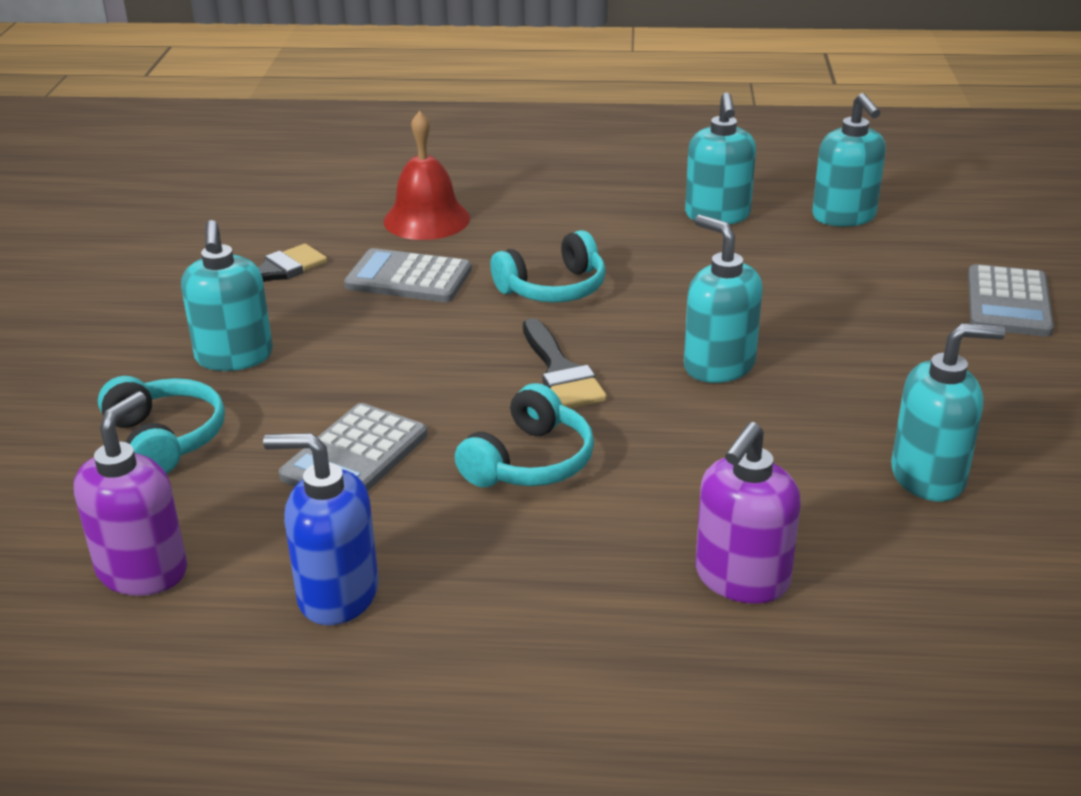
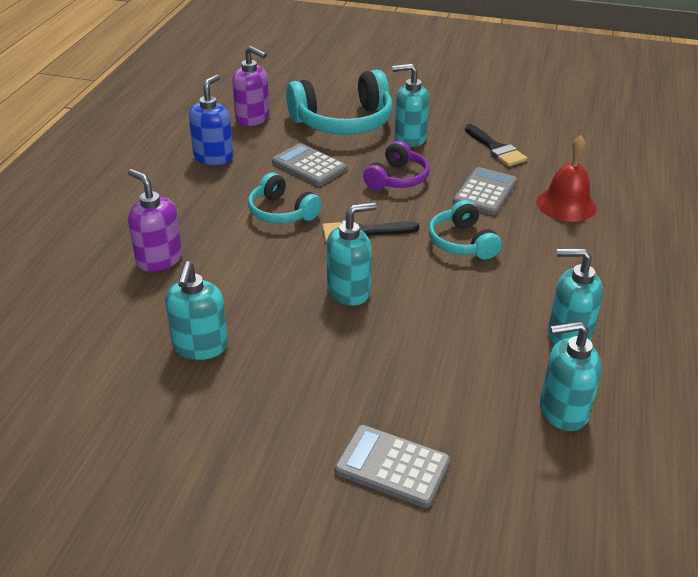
camera: 100 degrees right, 5 degrees up
turquoise headphones [98,376,225,474] -> turquoise headphones [286,70,393,135], size x1.75
none -> purple headphones [363,141,430,190]

